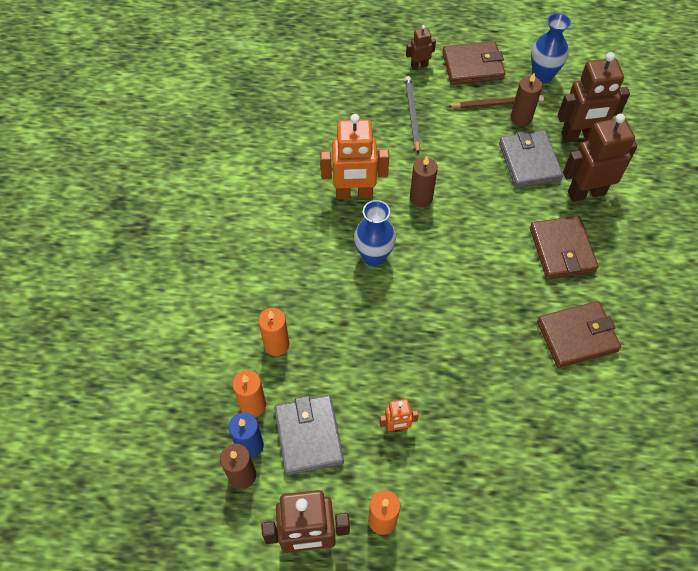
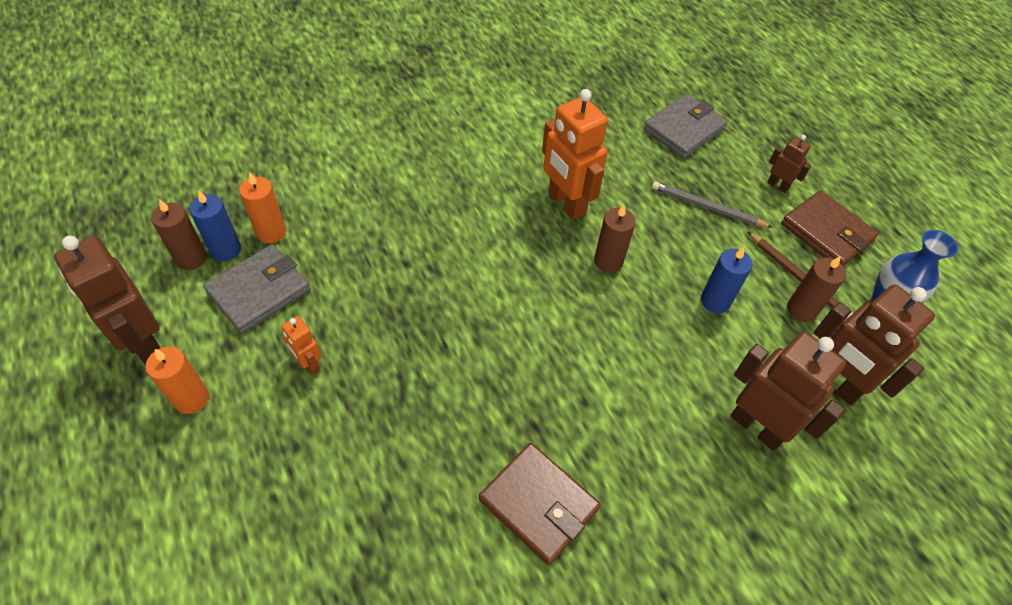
camera: 55 degrees right, 5 degrees down
orange candle [258,308,289,356] -> none
blue vase [354,200,396,267] -> none
grey pencil [405,76,420,154] -> grey pencil turned 120 degrees counterclockwise [652,181,773,228]
grey wallet [499,130,563,188] -> grey wallet moved to [643,94,727,158]
brown wallet [530,216,599,279] -> none
none -> blue candle [701,247,752,313]

